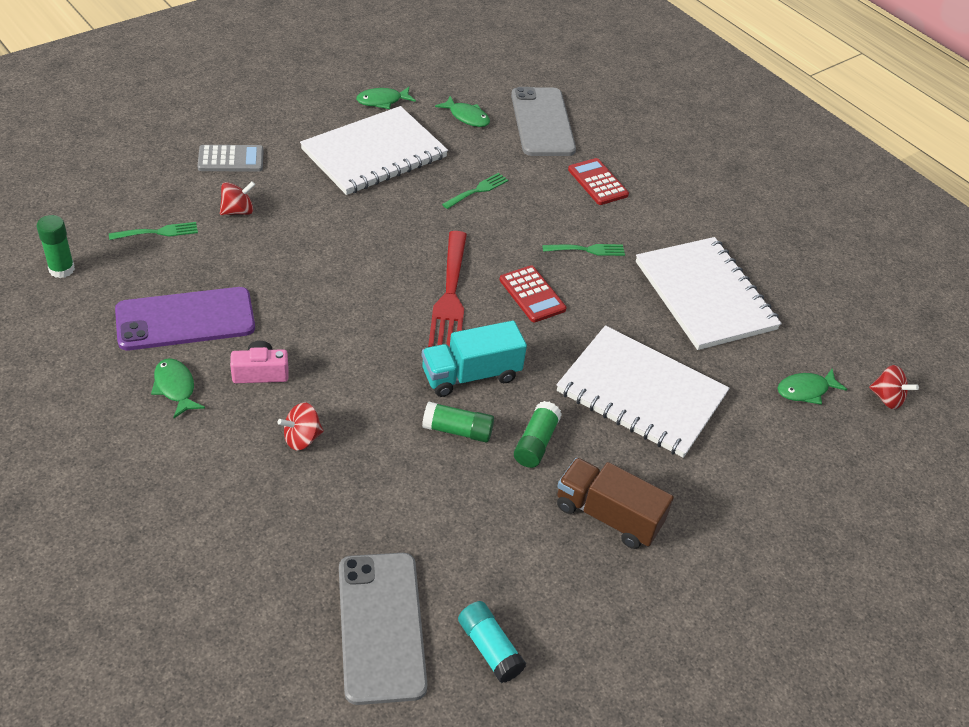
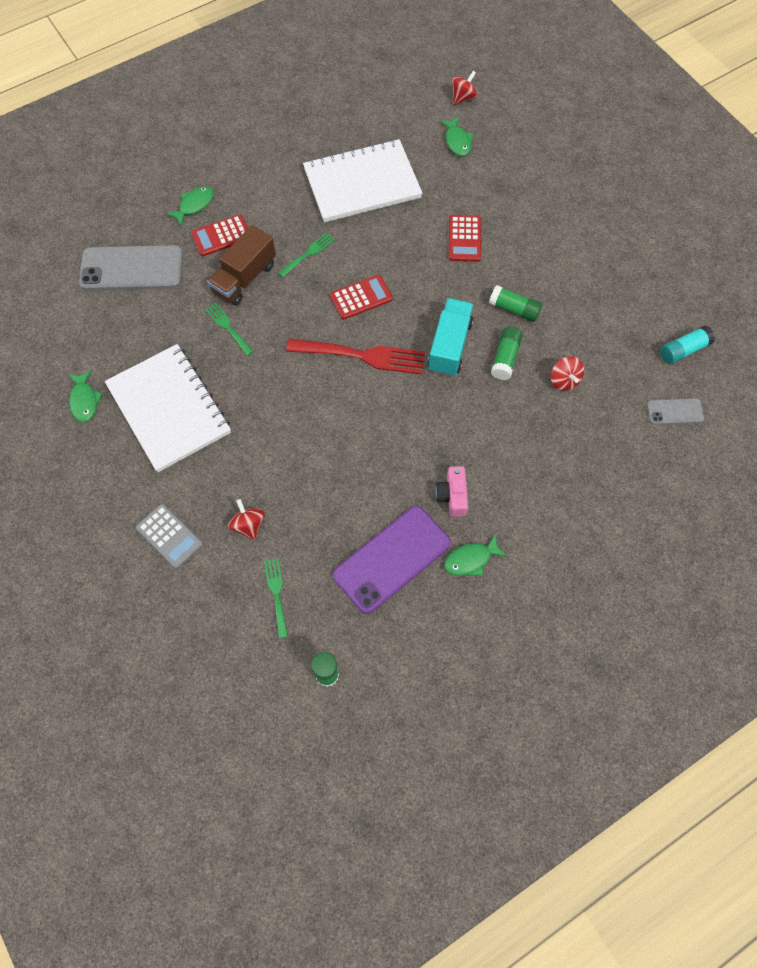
camera: 80 degrees left, 20 degrees up
purple phone [115,287,255,350] -> purple phone turned 60 degrees clockwise [333,506,451,614]
grey calculator [197,145,264,172] -> grey calculator turned 135 degrees clockwise [136,504,203,569]
red spinning top [278,402,324,451] -> red spinning top moved to [551,356,584,391]
grey phone [339,553,427,705] -> grey phone [647,398,704,425], size x0.50
turquoise truck [422,321,527,397] -> turquoise truck turned 150 degrees counterclockwise [428,298,473,377]
green fish [435,96,490,127] -> green fish moved to [166,186,214,226]
green fork [542,244,625,256] -> green fork turned 45 degrees clockwise [278,232,335,277]
white notebook [557,325,730,458] -> red calculator [449,215,481,262]
brown truck [557,458,674,549] -> brown truck moved to [207,225,276,306]

